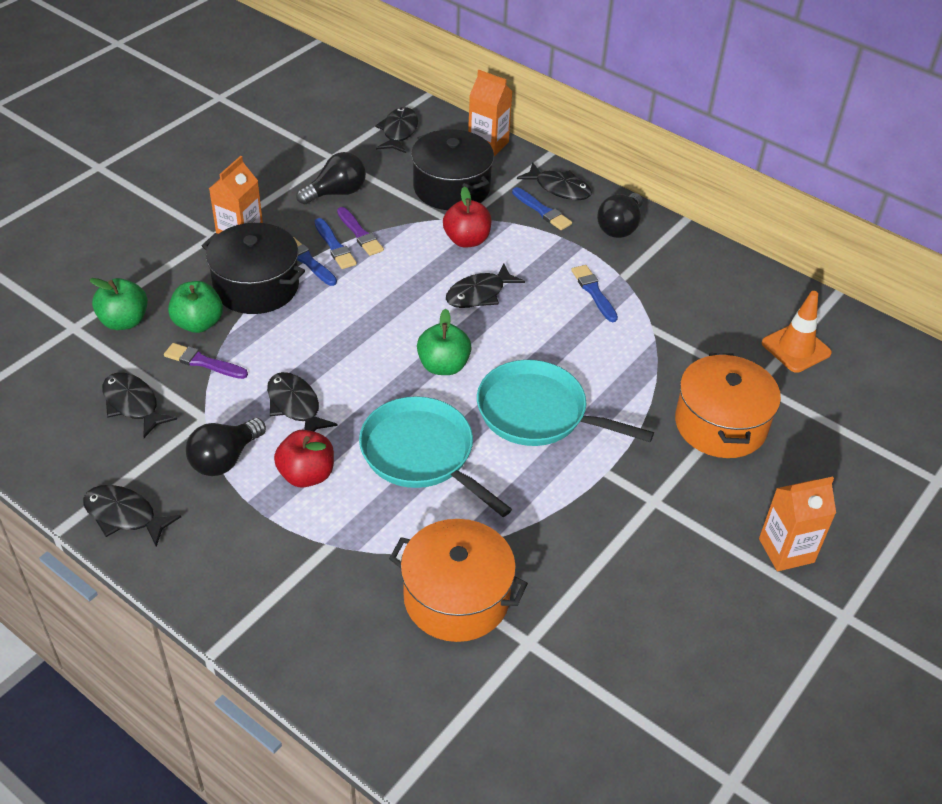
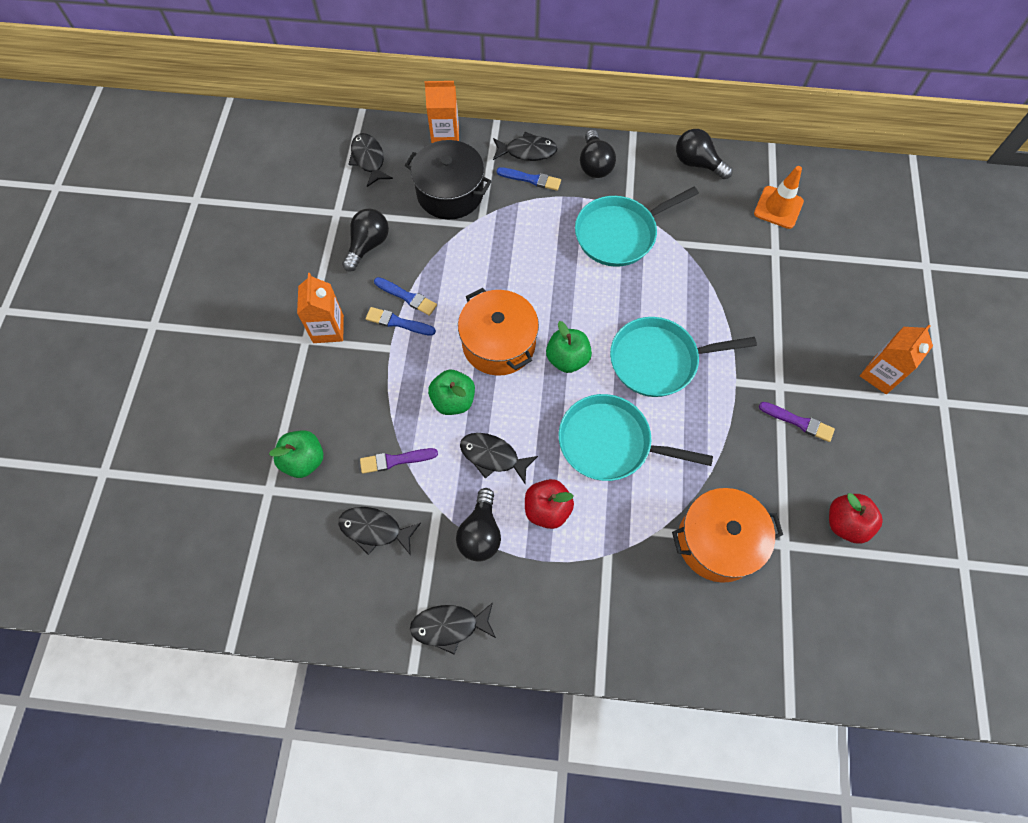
camera: 30 degrees left, 20 degrees up
green apple [168,281,223,333] -> green apple moved to [428,370,475,415]
black pot [202,223,305,314] -> none
purple brush [337,207,384,256] -> purple brush moved to [759,402,835,442]
red apple [443,187,491,248] -> red apple moved to [829,493,883,544]
black fish [446,263,525,308] -> none
blue brush [571,265,618,322] -> turquoise pan [575,187,699,267]
orange pot [675,353,781,458] -> orange pot moved to [458,288,539,376]
none -> black light bulb [676,129,732,179]

